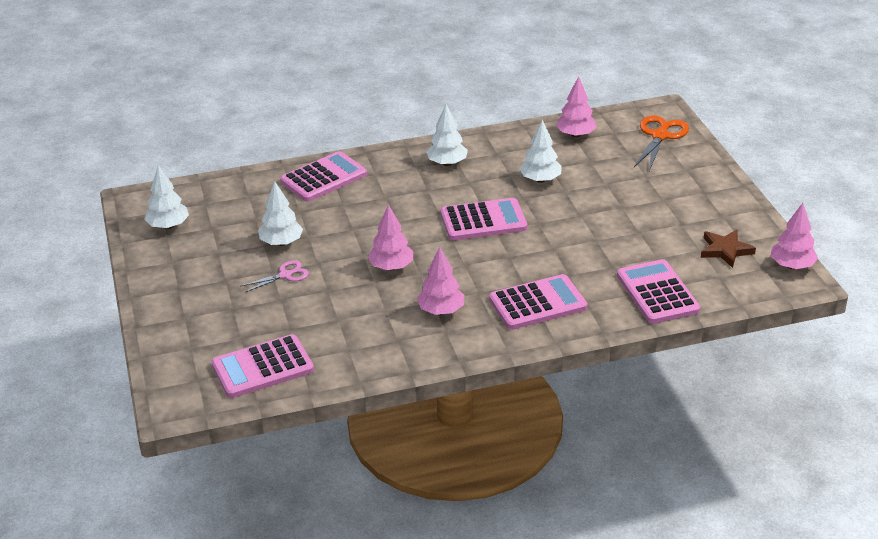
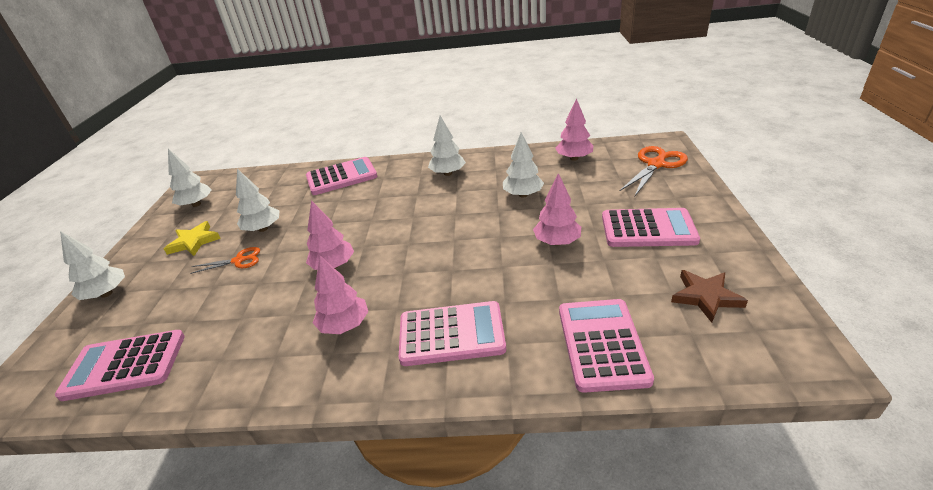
camera: 20 degrees right, 0 degrees up
pink scissors [241,260,309,293] -> orange scissors [190,247,260,274]
pink calculator [441,198,527,240] -> pink calculator moved to [602,208,700,247]
pink tree [771,203,818,269] -> pink tree moved to [533,173,581,245]
none -> white tree [60,231,125,300]
none -> yellow star [164,221,221,256]

